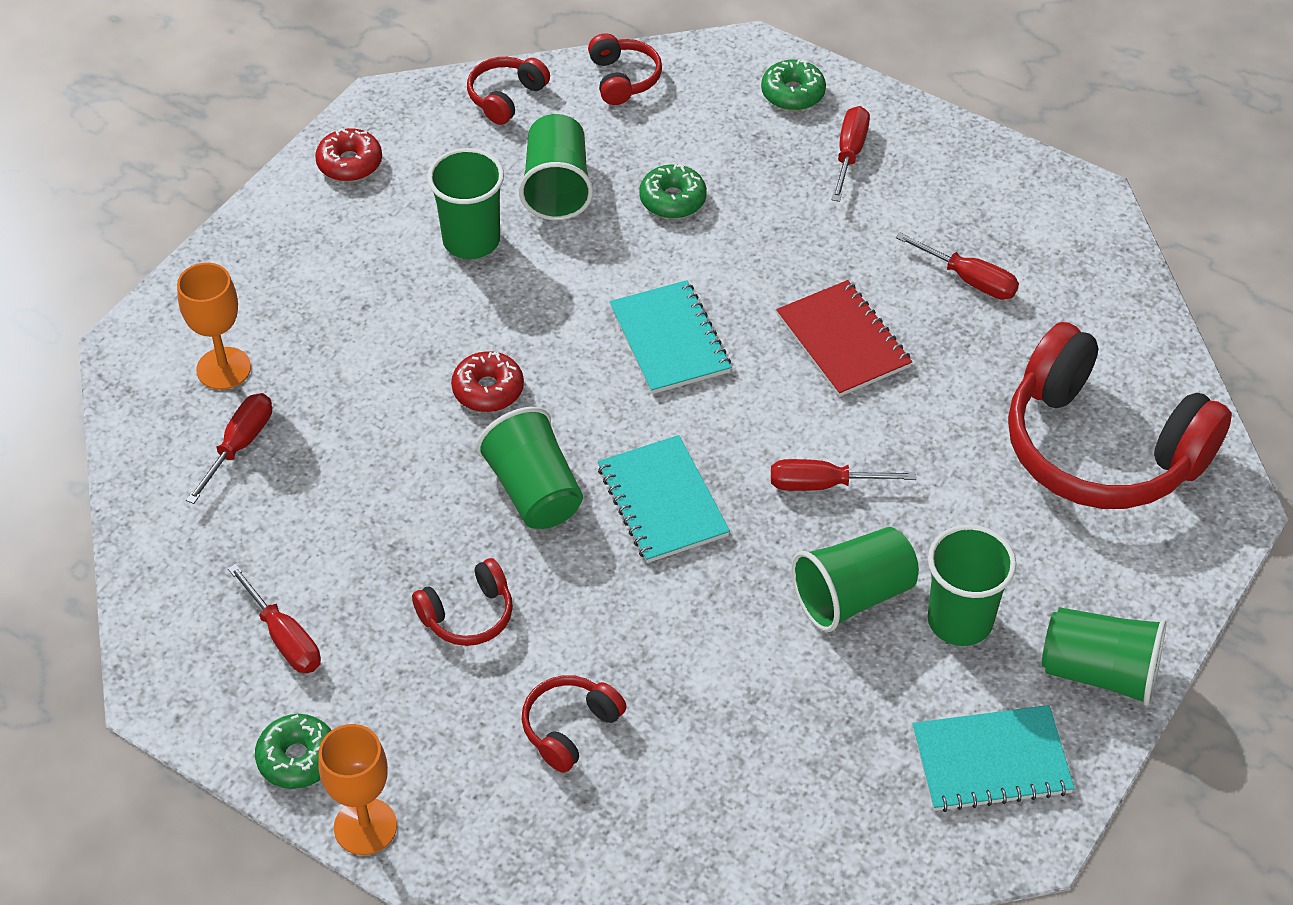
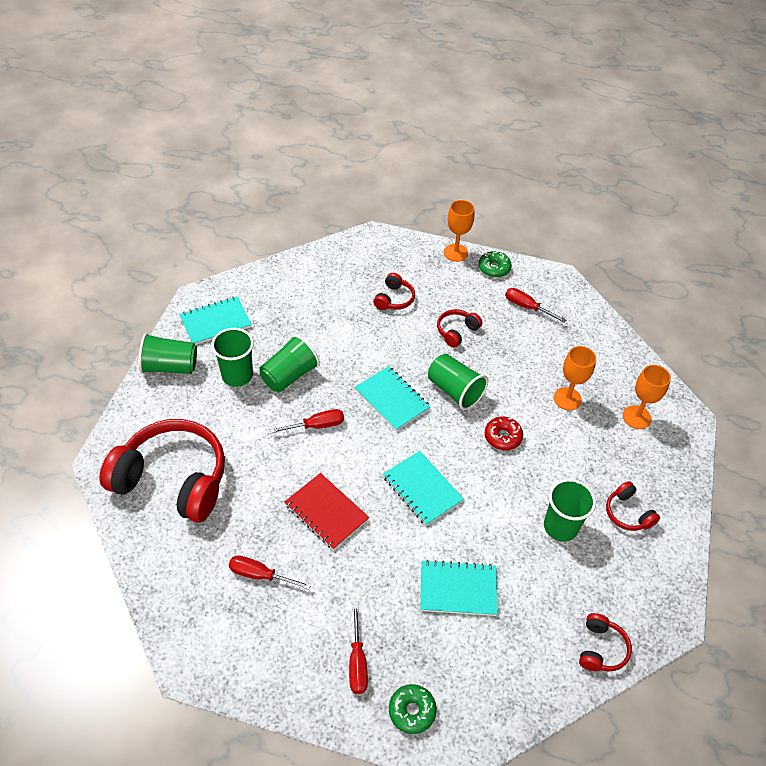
camera: 160 degrees right, 0 degrees up
red screwdriver [186,393,272,504] -> none
red donut [315,128,382,182] -> none
green cup [519,114,593,220] -> none
red headphones [588,33,662,105] -> red headphones moved to [606,481,660,531]
green donut [639,164,707,219] -> turquoise notebook [420,560,498,616]
none -> orange goblet [554,346,596,410]

